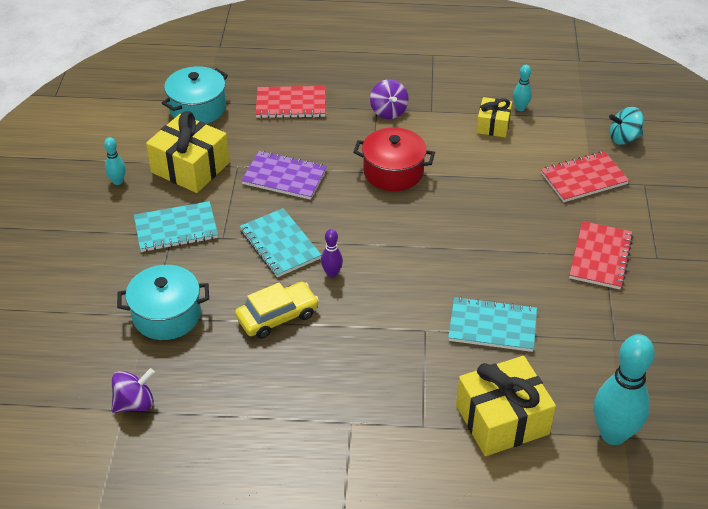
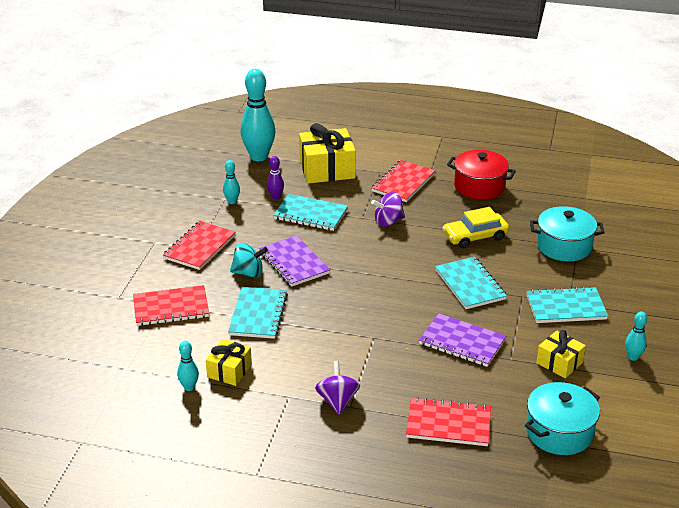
camera: 170 degrees left, 10 degrees down
purple spinning top [112,368,155,413] -> purple spinning top moved to [371,192,405,227]
yellow gift [146,111,230,193] -> yellow gift [536,330,586,378], size x0.57
purple bowling pin [321,229,343,278] -> purple bowling pin moved to [267,156,284,200]
red pot [353,127,435,191] -> red pot moved to [447,150,516,199]
turquoise spinning top [609,107,644,145] -> turquoise spinning top moved to [230,243,268,278]
none -> turquoise bowling pin [223,160,240,204]
none -> turquoise notebook [228,287,288,339]
none -> purple notebook [259,236,330,287]
none -> red notebook [372,160,436,202]

